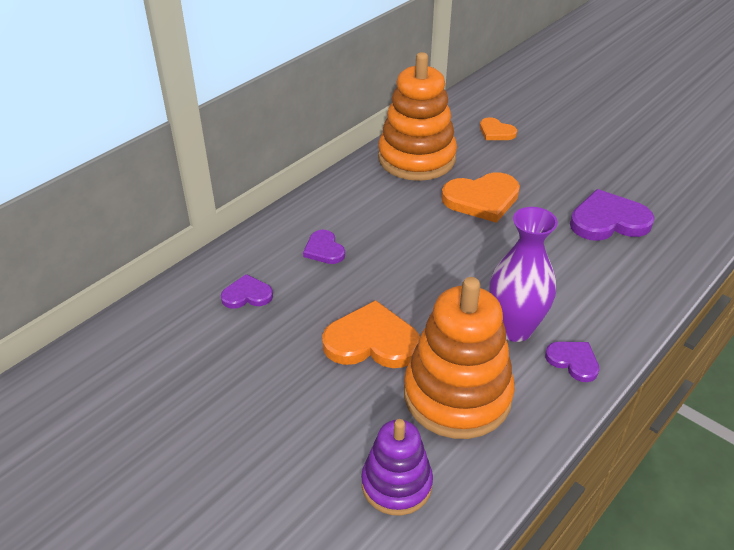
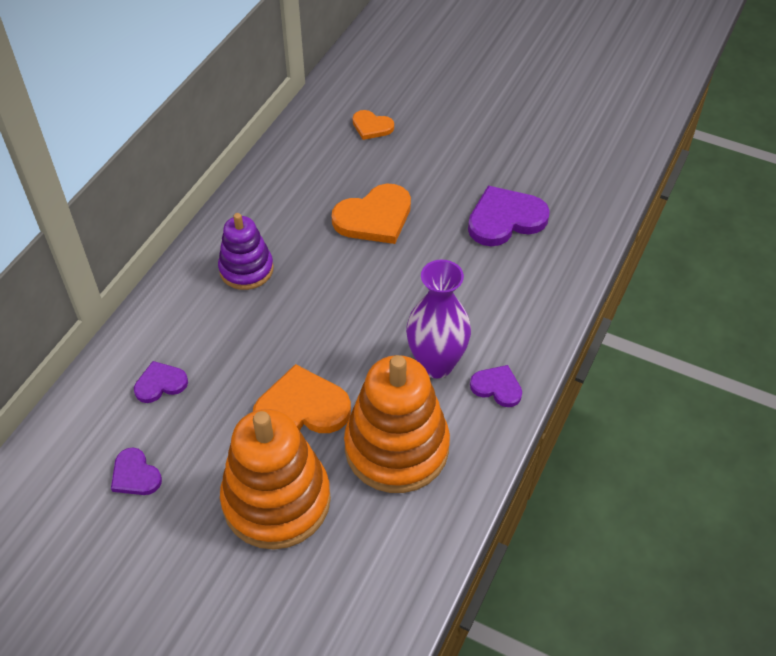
camera: 15 degrees left, 10 degrees up
purple heart [303,230,345,264] -> purple heart moved to [111,448,162,495]
purple stacking toy [361,419,433,516] -> purple stacking toy moved to [218,213,274,290]
orange stacking toy [378,52,457,181] -> orange stacking toy moved to [220,409,331,549]

